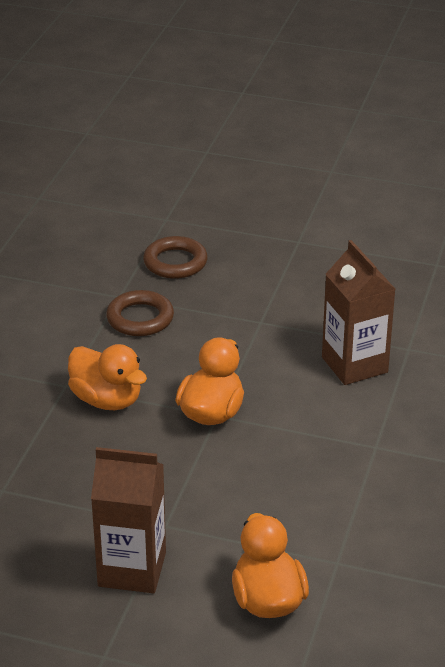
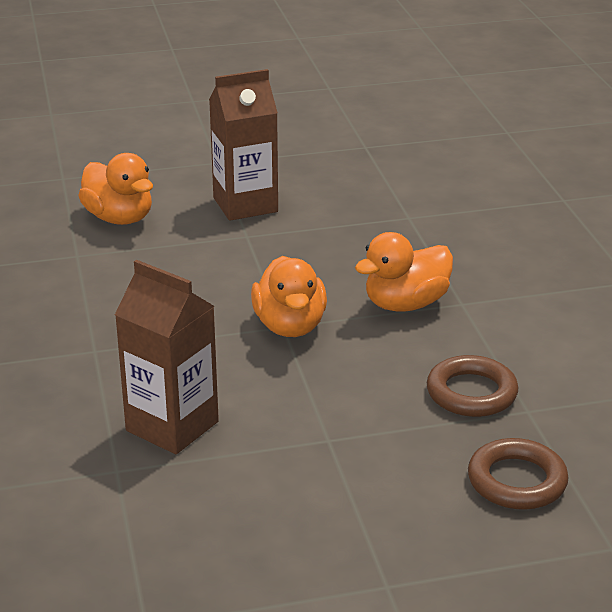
camera: 150 degrees right, 5 degrees down
orange duck [68,344,147,410] -> orange duck turned 45 degrees counterclockwise [355,232,453,312]

